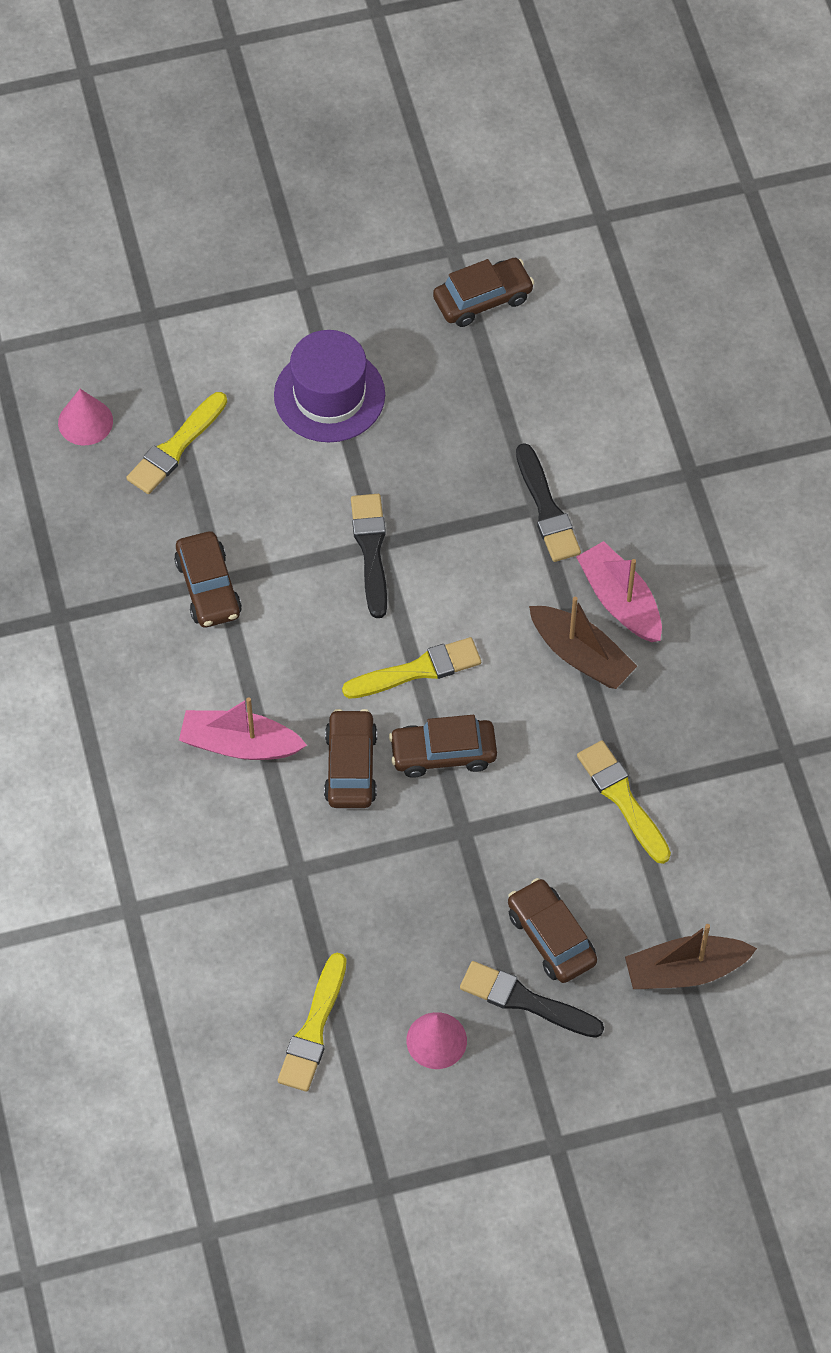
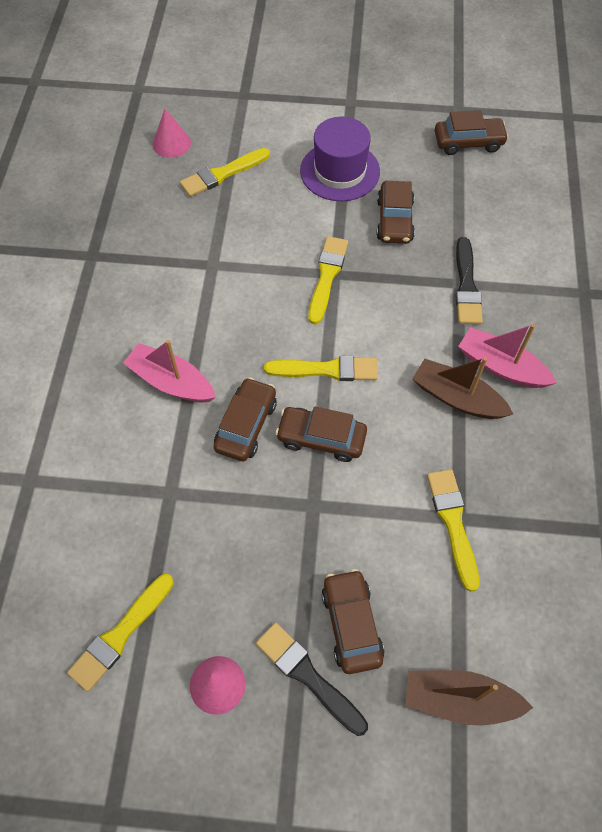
camera: 20 degrees right, 0 degrees up
brown car [174,531,242,627] -> brown car moved to [377,181,415,244]
black brush [351,494,387,618] -> yellow brush [308,236,348,325]
brown boat [529,597,637,689] -> brown boat turned 150 degrees clockwise [413,357,513,419]
pink boat [576,541,662,642] -> pink boat turned 45 degrees counterclockwise [458,324,557,388]

